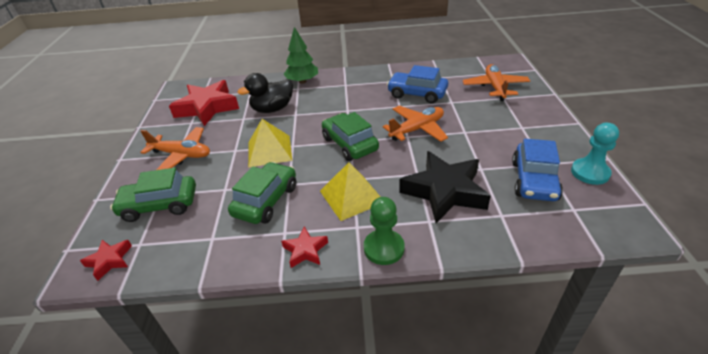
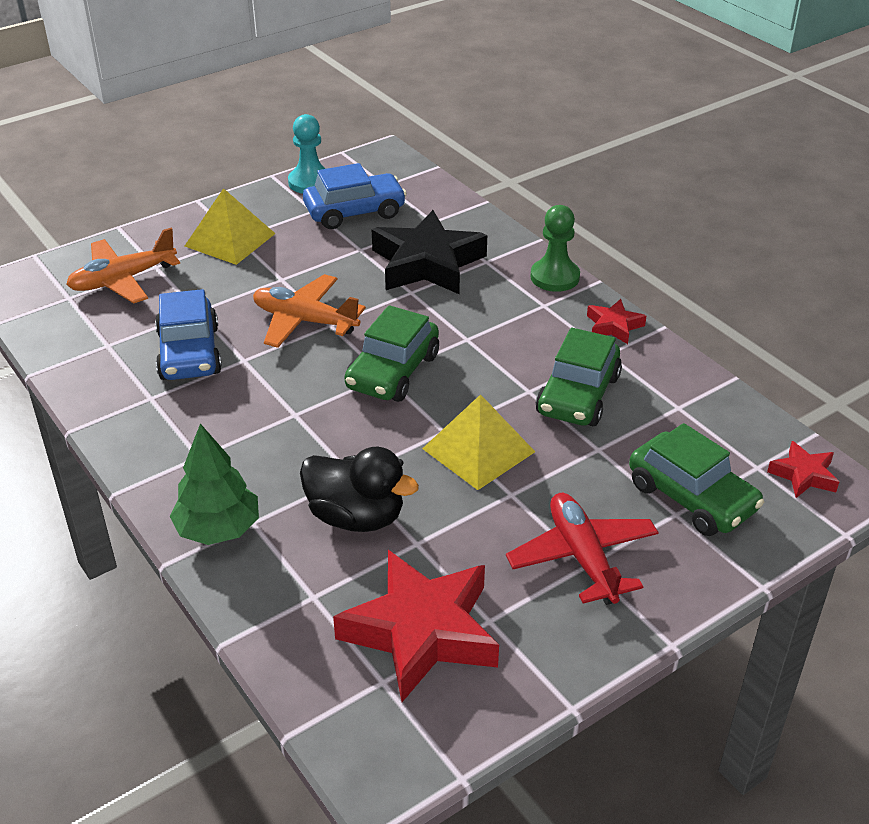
camera: 125 degrees left, 0 degrees up
orange plane [140,127,210,170] -> red plane [506,493,659,605]
green car [228,162,296,224] -> green car turned 60 degrees counterclockwise [536,328,622,426]
yellow pyramid [320,162,380,221] -> yellow pyramid moved to [185,188,276,265]

